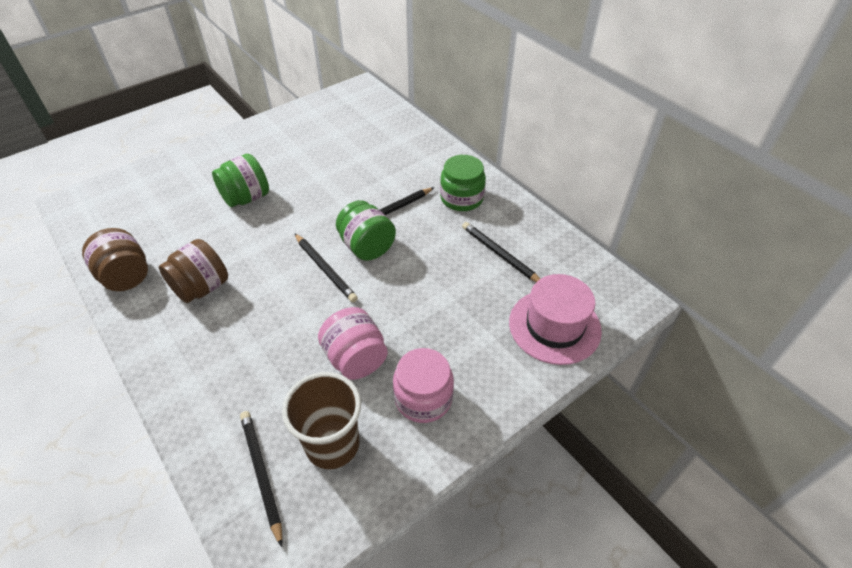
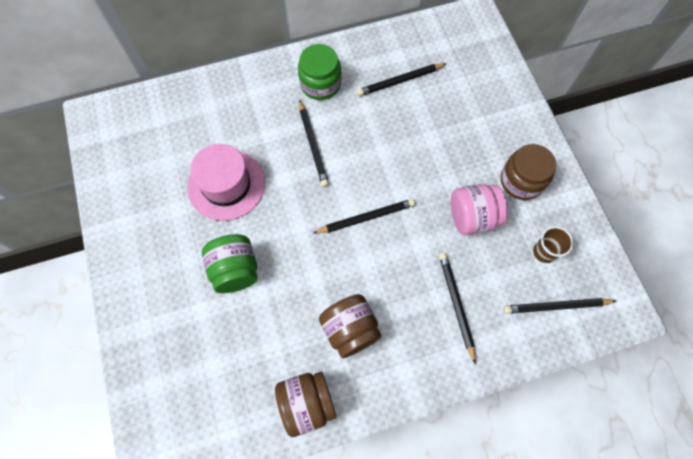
camera: 70 degrees left, 20 degrees up
brown cup [282,372,361,469] -> brown cup [533,226,574,263], size x0.56
green jar [336,200,396,261] -> none
pink jar [393,348,454,423] -> brown jar [501,144,556,200]
pink hat [509,274,602,365] -> pink hat moved to [187,144,265,221]
none -> black pencil [439,253,476,364]

